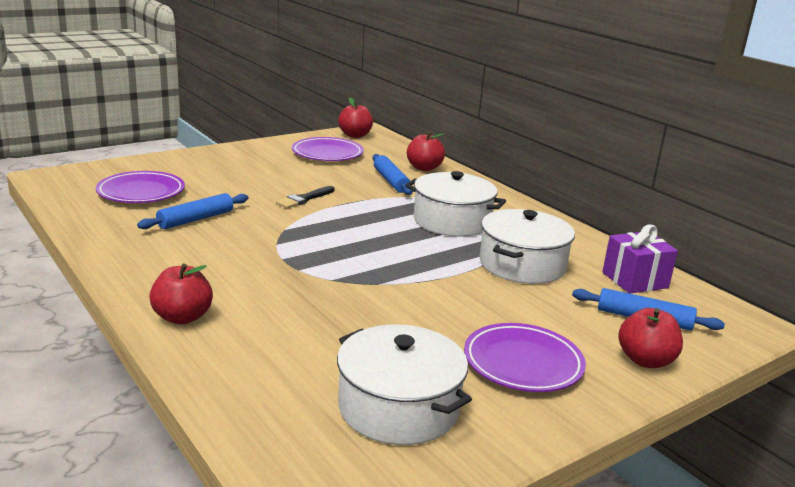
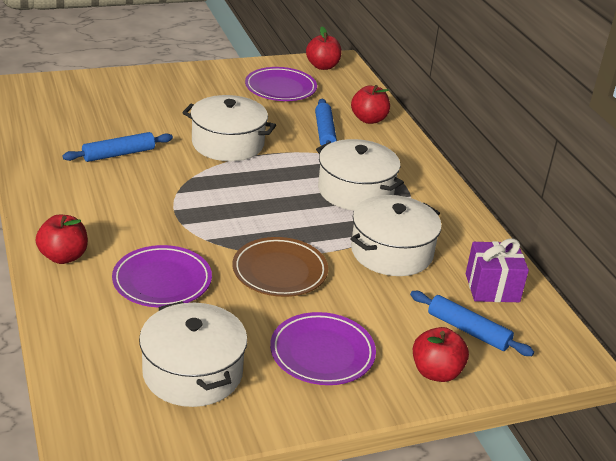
camera: 15 degrees right, 10 degrees up
purple plate [96,171,185,203] -> purple plate moved to [112,245,212,308]
black brush [276,186,335,209] -> white pot [182,95,276,161]
none -> brown plate [233,237,328,297]

